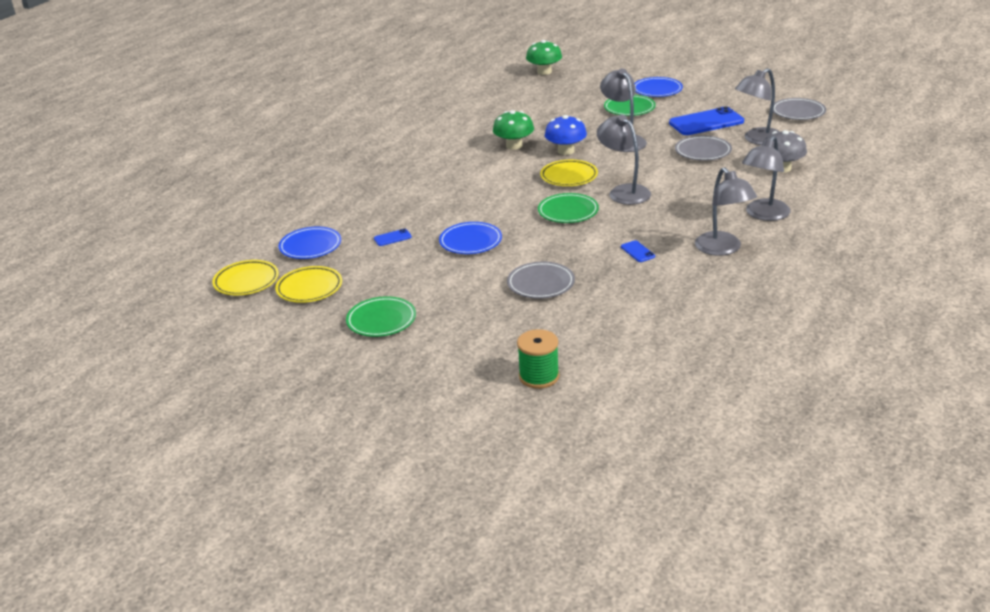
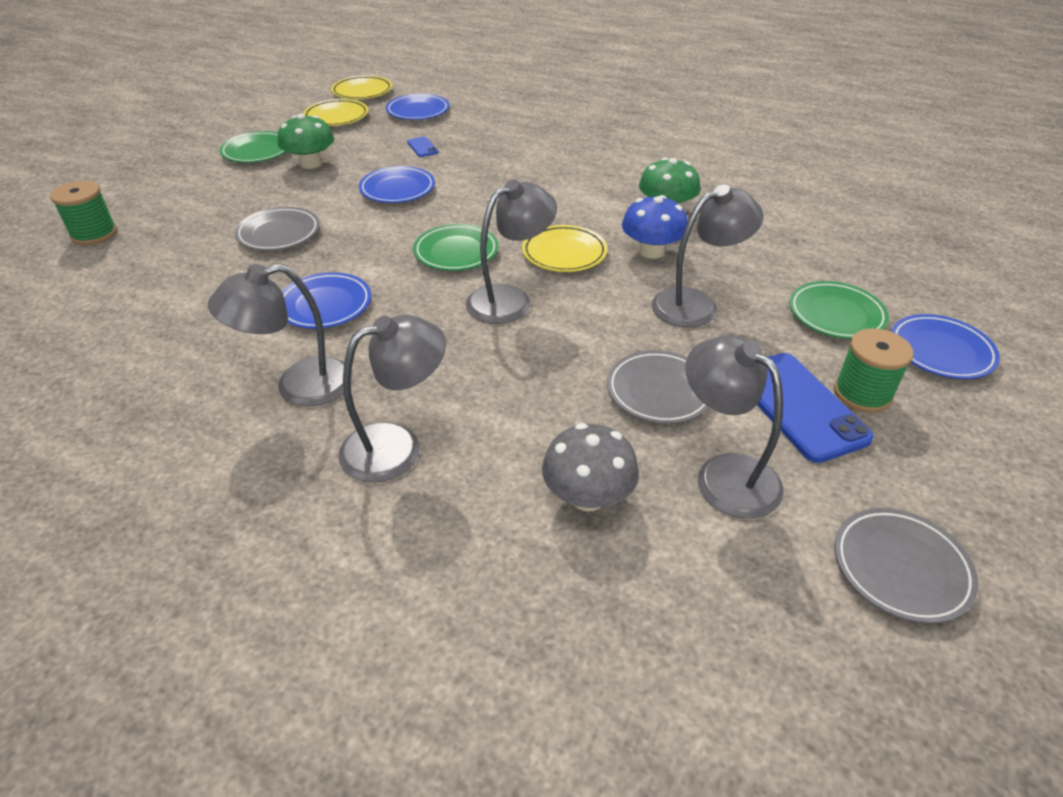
camera: 85 degrees right, 10 degrees up
green mushroom [526,40,562,75] -> green mushroom moved to [278,114,334,169]
blue phone [621,240,655,262] -> blue plate [282,272,371,329]
grey lamp [742,136,791,221] -> grey lamp turned 120 degrees clockwise [338,315,446,482]
none -> green spool [834,329,914,413]

